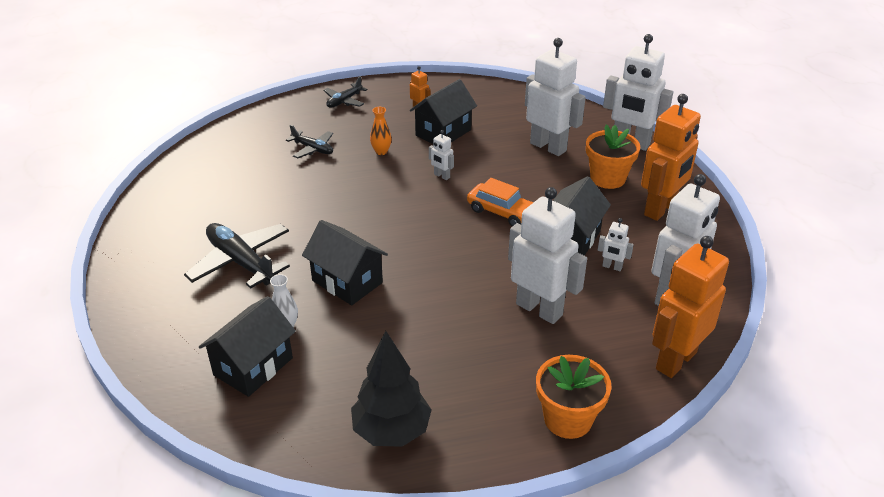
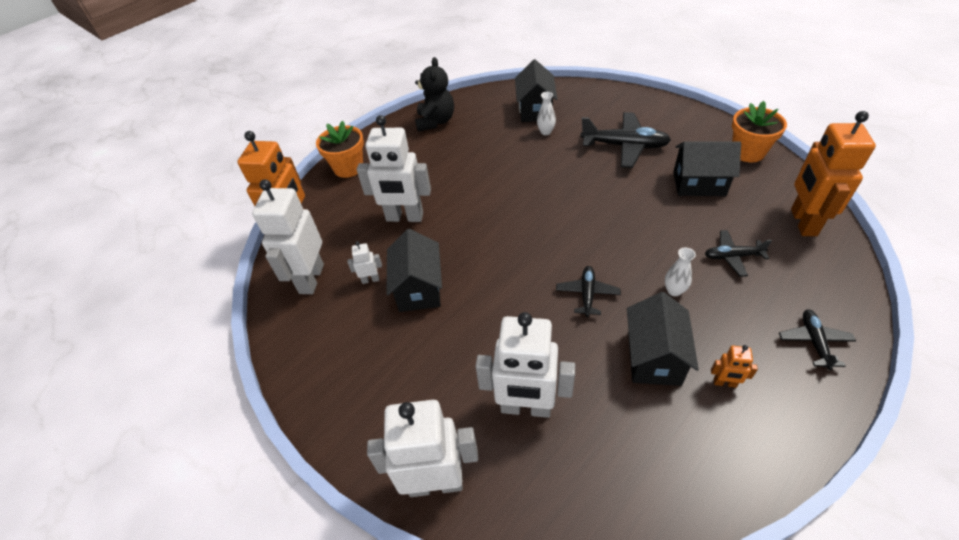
camera: 150 degrees right, 10 degrees up
black house [302,220,388,305] -> black house moved to [673,142,741,196]
black tree [351,331,432,447] -> black teddy bear [415,57,454,132]
orange vase [370,107,392,155] -> white vase [665,248,696,296]
white robot [429,130,454,180] -> black plane [556,266,621,317]
orange car [467,178,533,227] -> none
orange flower pot [586,125,640,189] -> orange flower pot moved to [732,101,787,162]
orange robot [641,94,701,221] -> orange robot moved to [791,111,876,236]

